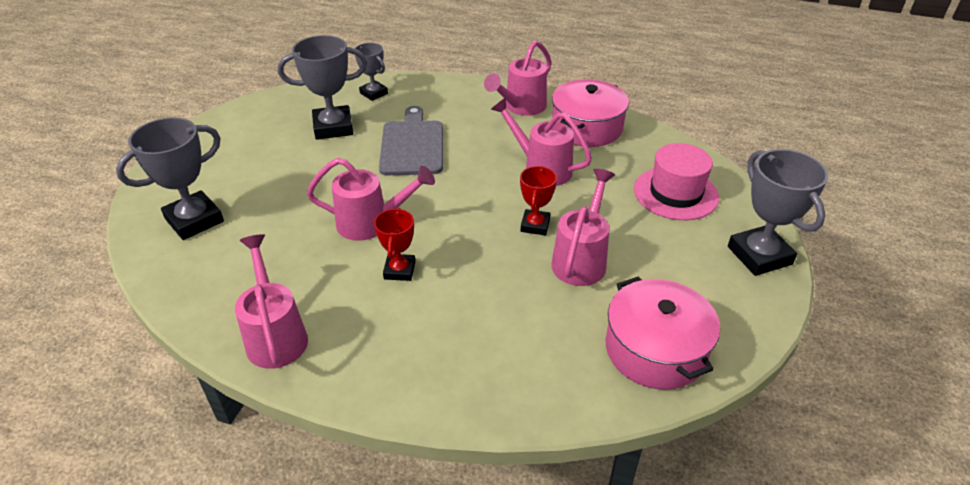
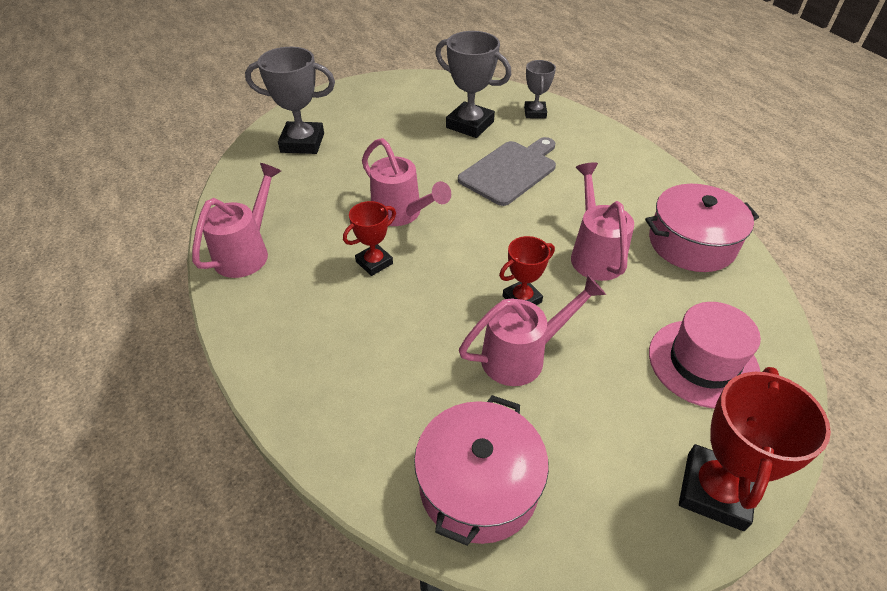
camera: 45 degrees right, 5 degrees up
pink watering can [484,41,552,116] -> none
grey trophy [728,149,828,276] -> red trophy [679,367,831,531]

